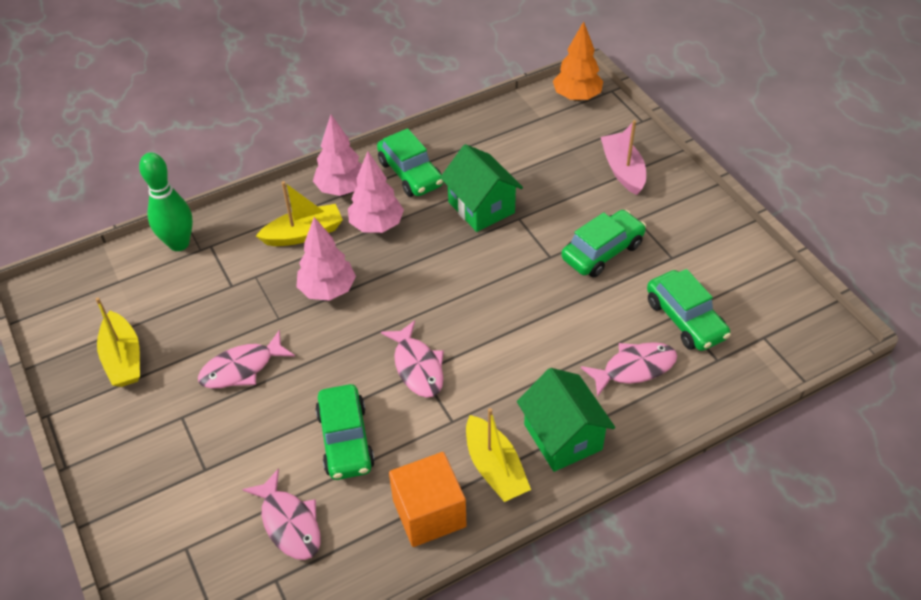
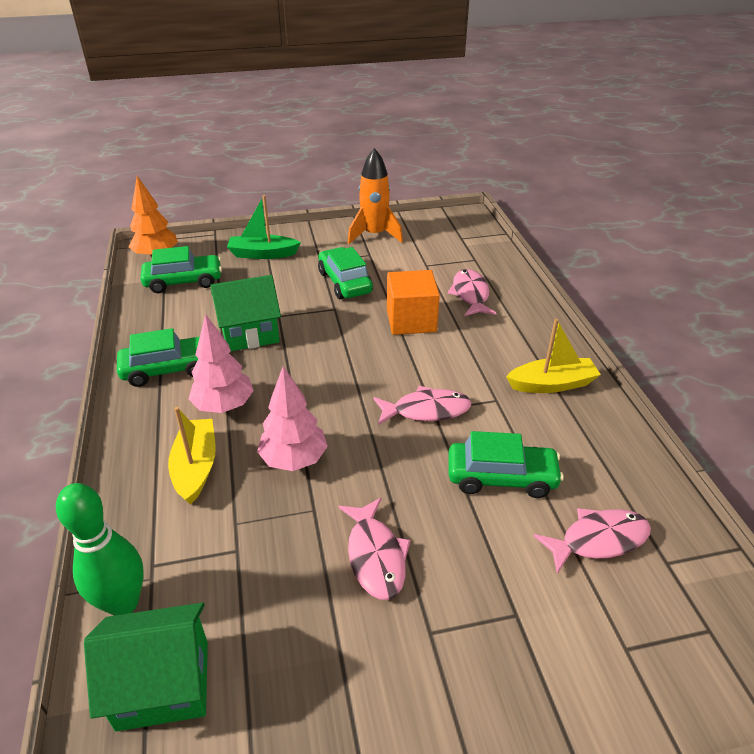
camera: 75 degrees left, 10 degrees down
yellow boat [96,298,140,387] -> none
pink tree [313,115,362,196] -> none
orange cube [389,452,467,547] -> orange cube moved to [387,270,440,335]
green house [517,368,615,472] -> green house moved to [84,603,208,732]
pink boat [601,120,646,195] -> green boat [227,195,301,259]
green car [647,269,731,351] -> green car moved to [140,246,222,293]
none -> orange rocket [348,148,403,244]

